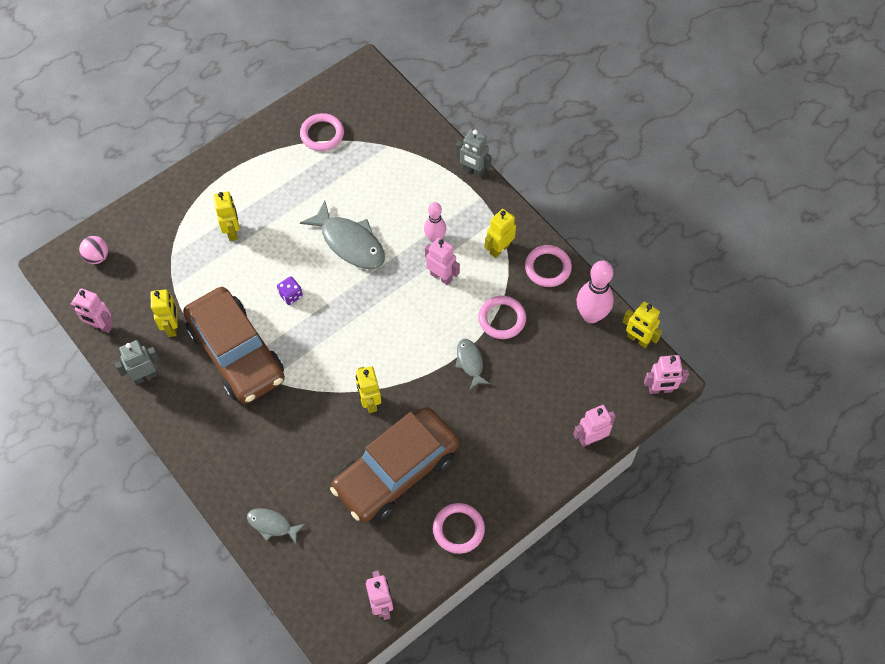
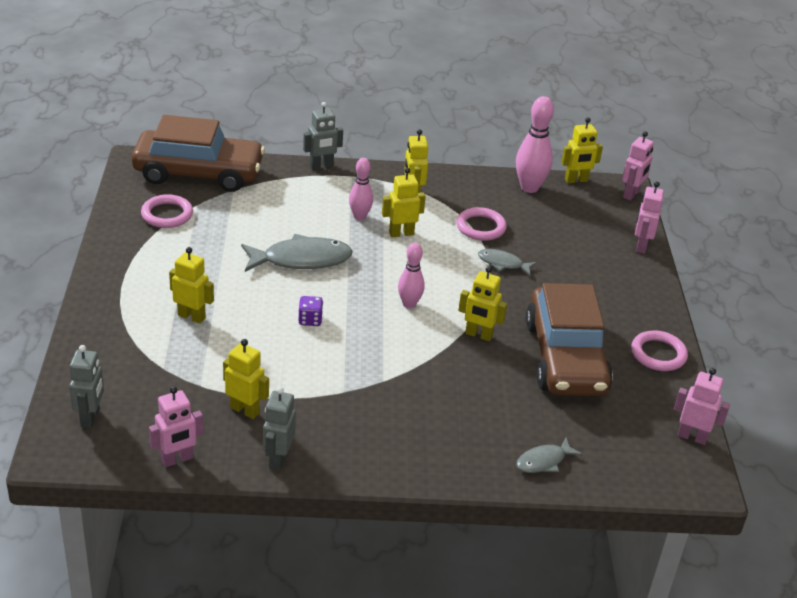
camera: 55 degrees left, 25 degrees down
pink ball [79,236,109,264] -> grey robot [69,345,104,428]
brown car [183,287,285,404] -> brown car moved to [132,115,265,192]
pink robot [425,238,460,285] -> yellow robot [382,168,426,238]
pink ring [525,245,572,287] -> none
none -> pink bowling pin [398,243,425,309]

